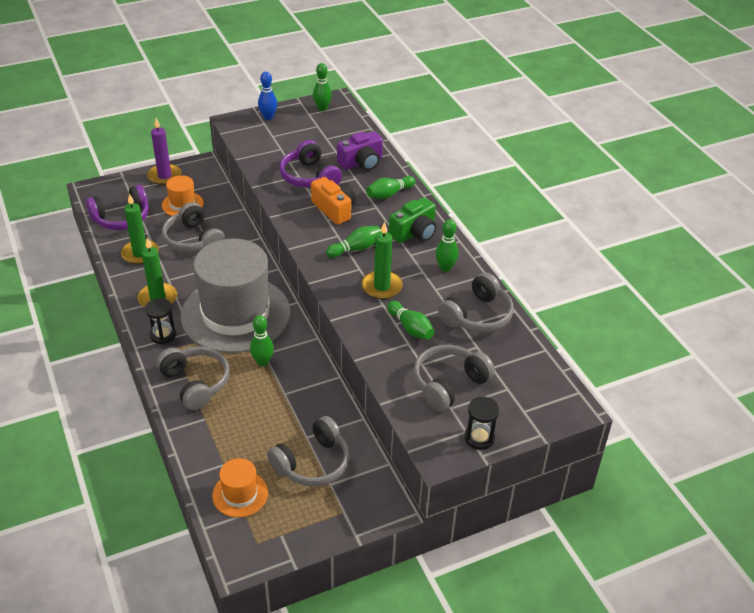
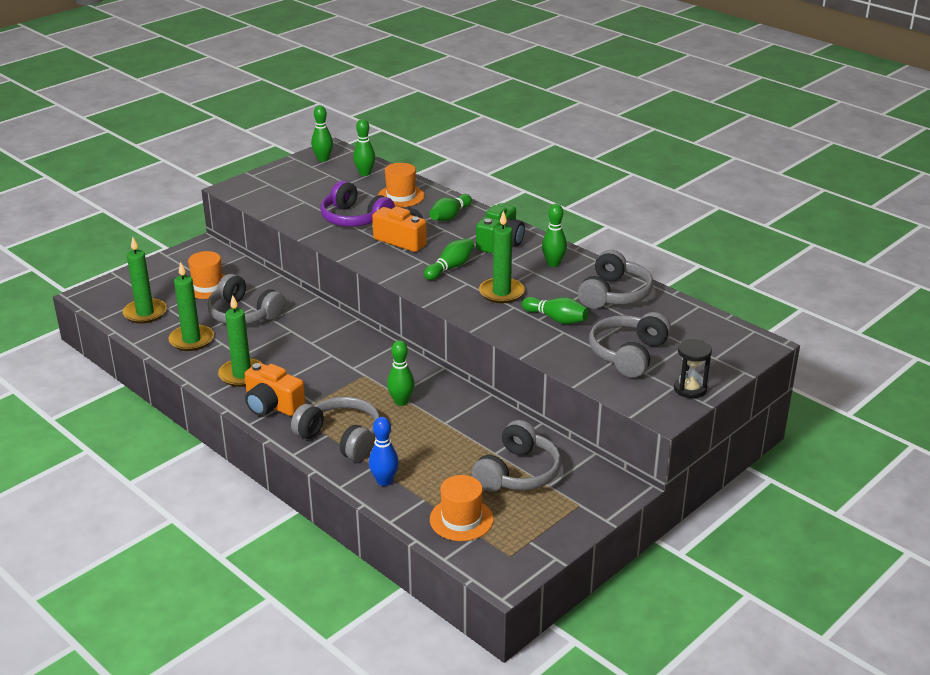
camera: 20 degrees left, 10 degrees down
purple headphones [86,185,149,230] -> green candle [123,237,167,324]
black hourglass [145,298,176,344] -> orange camera [244,363,305,416]
purple candle [147,118,182,185] -> none
grey hat [181,239,291,353] -> none
blue bowling pin [258,72,277,120] -> blue bowling pin moved to [369,417,399,486]
purple camera [337,131,383,171] -> orange hat [378,163,425,207]
none -> green bowling pin [353,119,375,176]

